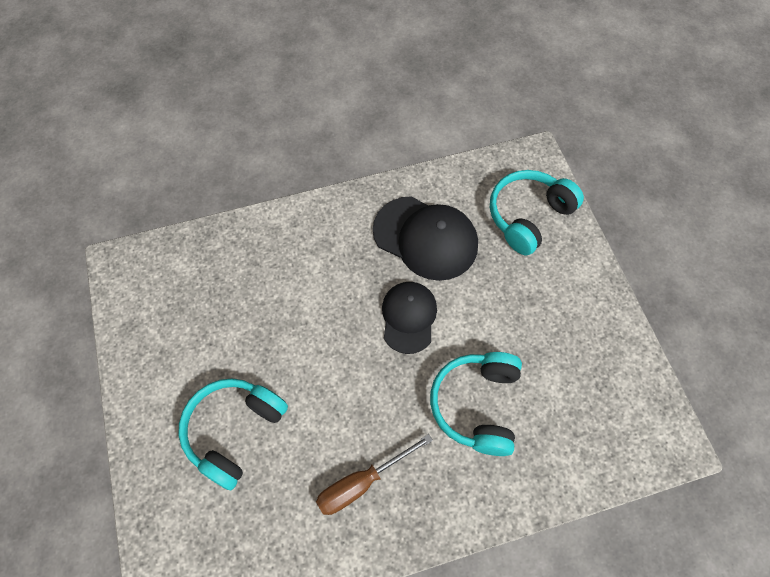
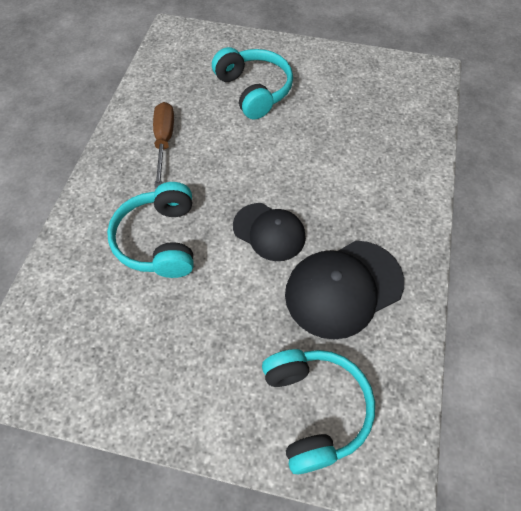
camera: 120 degrees right, 5 degrees down
turquoise headphones [430,352,522,456] -> turquoise headphones turned 135 degrees counterclockwise [107,182,194,278]

